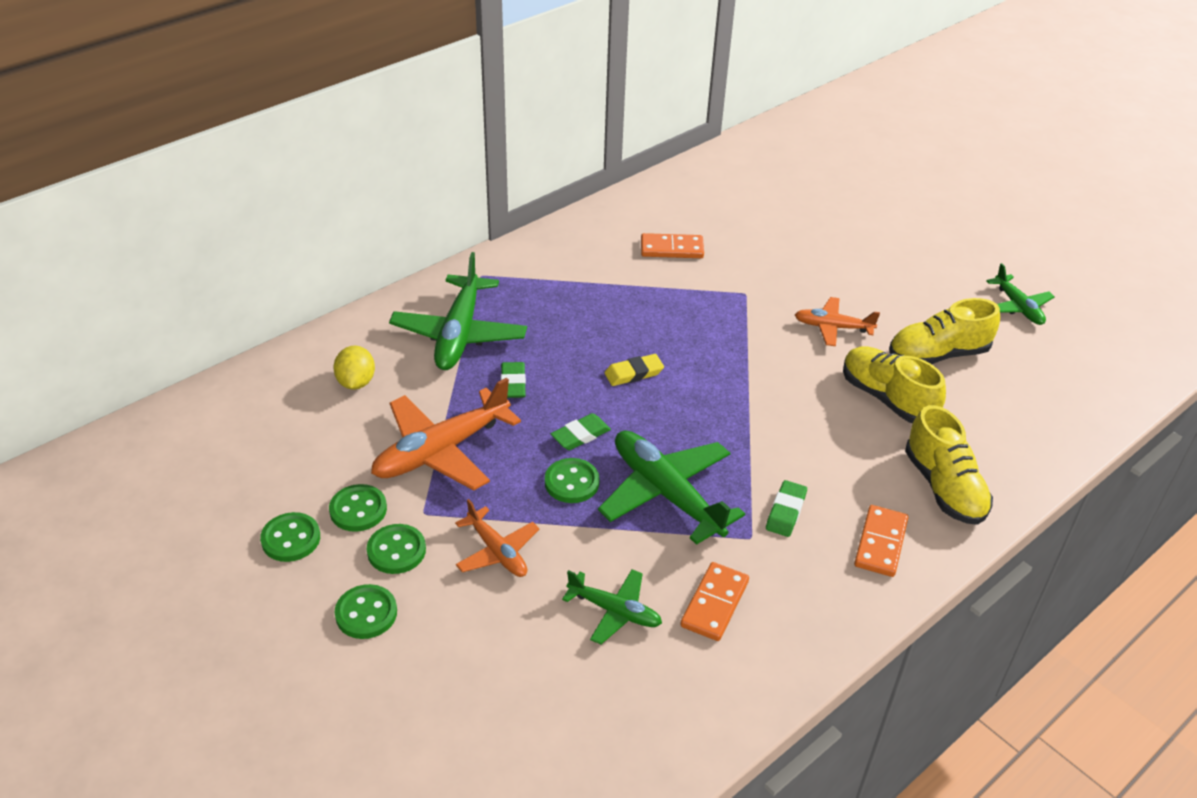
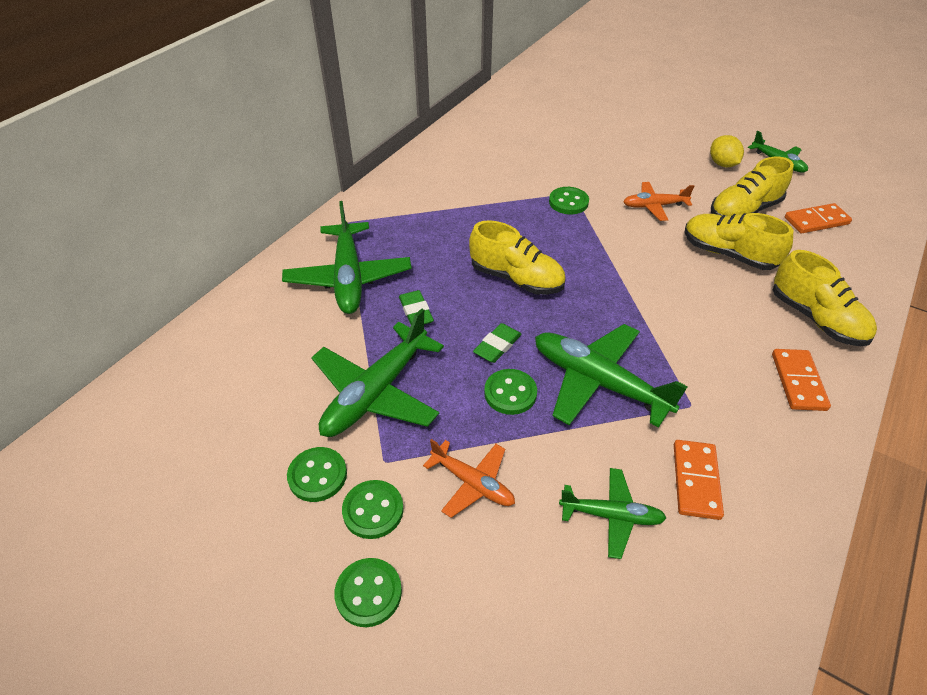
camera: 15 degrees left, 5 degrees up
green button [260,512,320,562] -> green button moved to [549,187,589,214]
yellow lemon [333,345,375,390] -> yellow lemon moved to [710,135,744,167]
orange plane [371,378,521,490] -> green plane [311,308,444,437]
yellow eraser [604,354,664,386] -> yellow shoe [469,220,566,295]
orange domino [641,233,704,258] -> orange domino moved to [785,203,852,234]
green eraser [766,480,807,537] -> none

